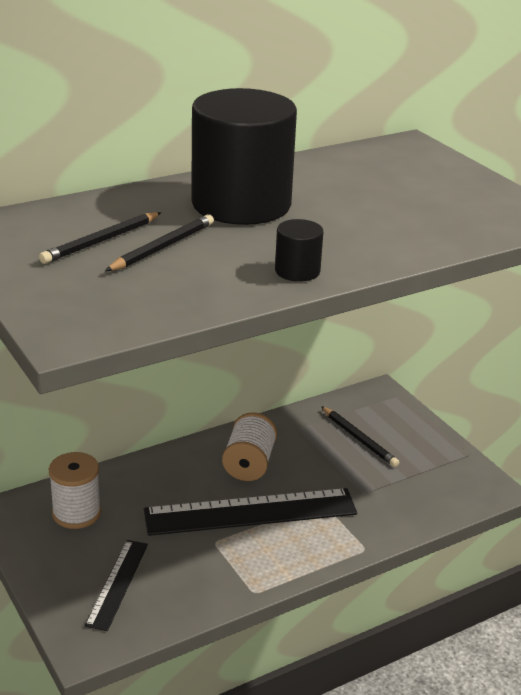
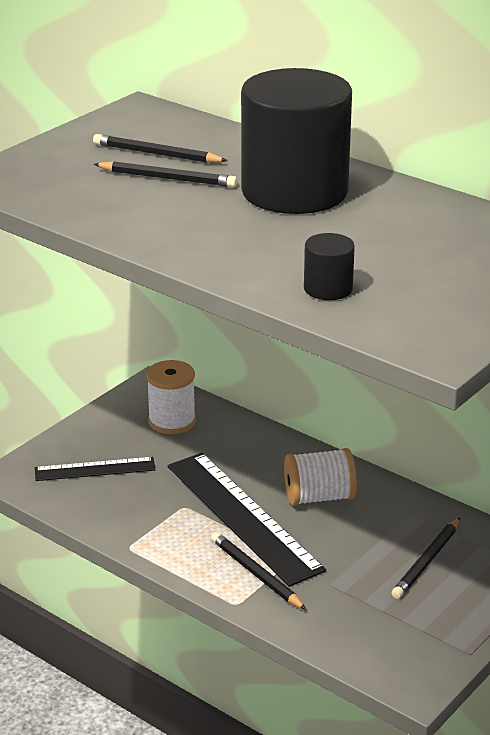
camera: 70 degrees right, 0 degrees up
black cylinder [275,219,323,282] -> black cylinder moved to [304,233,355,300]
none -> black pencil [211,532,307,610]

